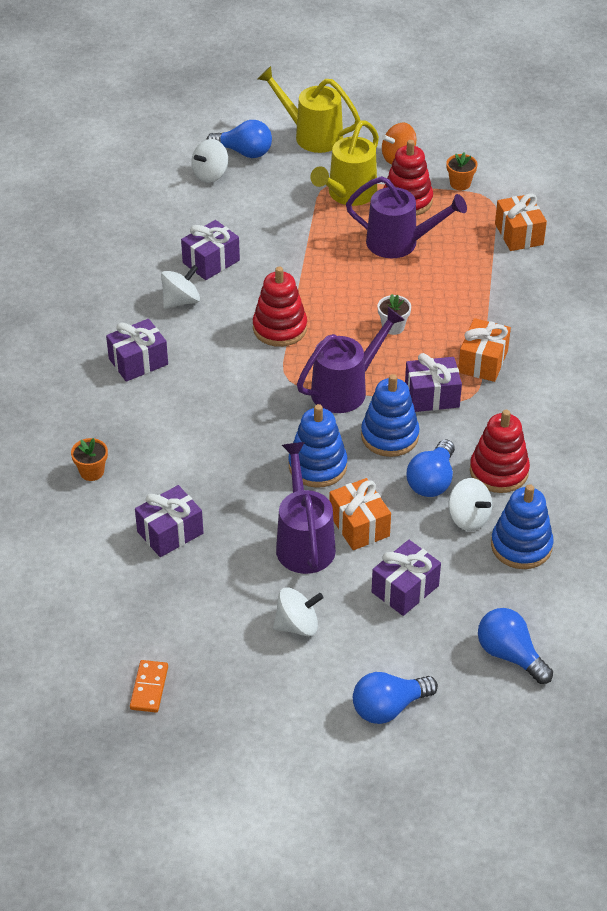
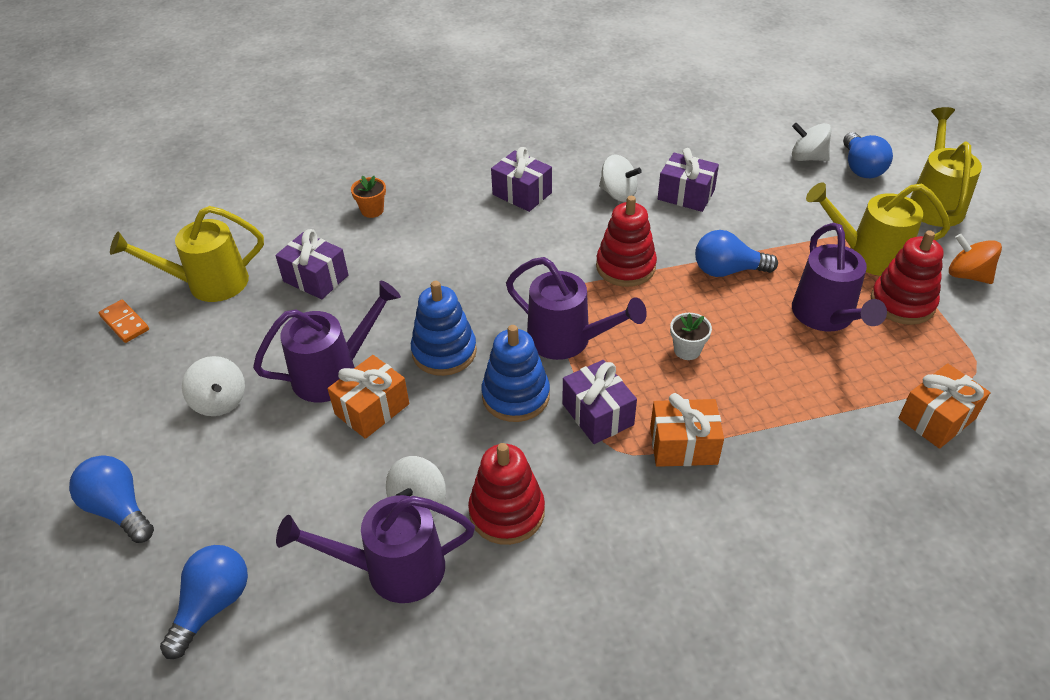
camera: 70 degrees right, 0 degrees up
orange domino [130,660,168,712] -> orange domino turned 60 degrees clockwise [98,300,149,343]
purple gift [372,540,441,616] -> none
blue light bulb [407,439,455,497] -> blue light bulb moved to [695,230,778,277]
orange flower pot [446,152,478,190] -> none
blue stacking toy [491,484,554,569] -> purple watering can [276,495,475,603]
none -> yellow watering can [110,206,264,302]

